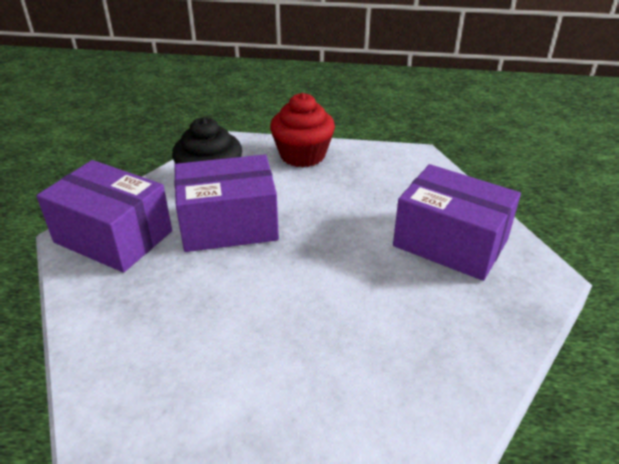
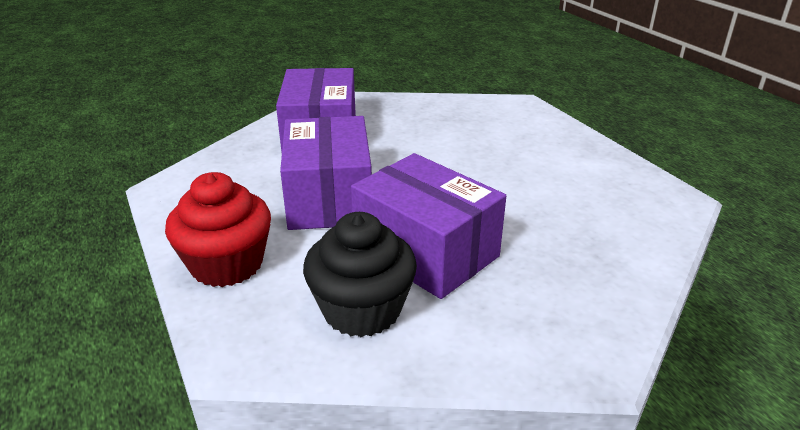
camera: 125 degrees left, 5 degrees down
purple box [36,160,172,273] -> purple box moved to [280,116,372,230]

